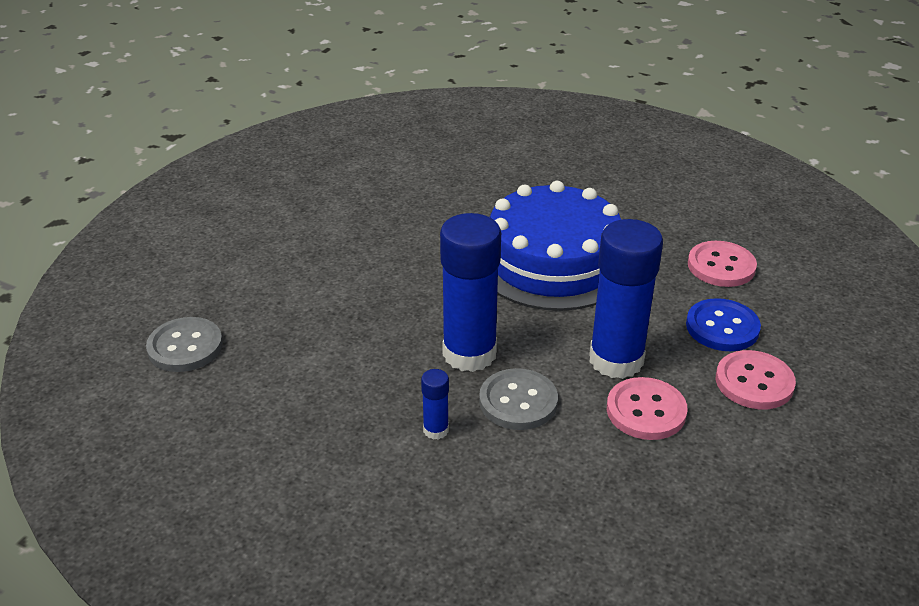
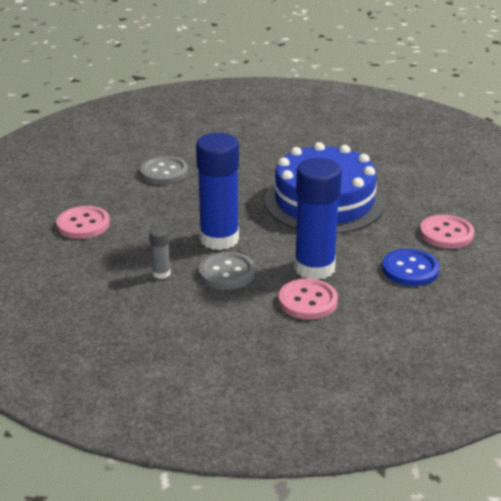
camera: 25 degrees right, 5 degrees down
grey button [146,317,223,372] -> grey button moved to [140,156,188,185]
blue glue stick [421,369,449,440] -> grey glue stick [149,227,171,279]
pink button [716,350,796,409] -> pink button moved to [56,206,110,239]

